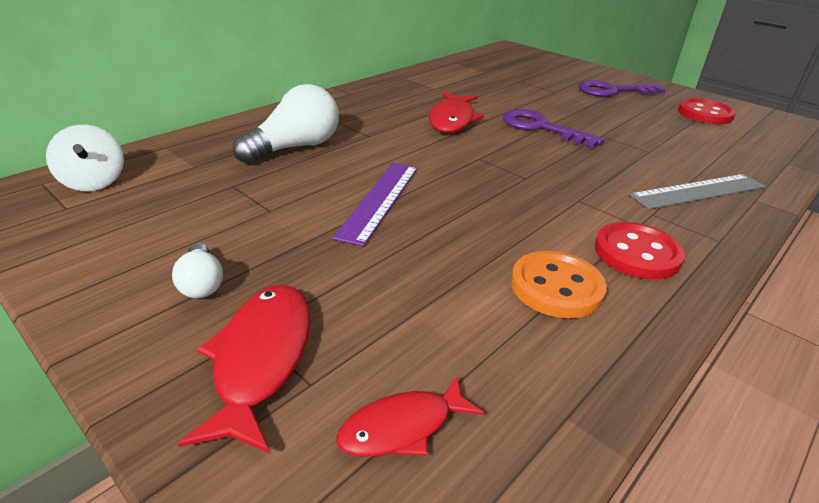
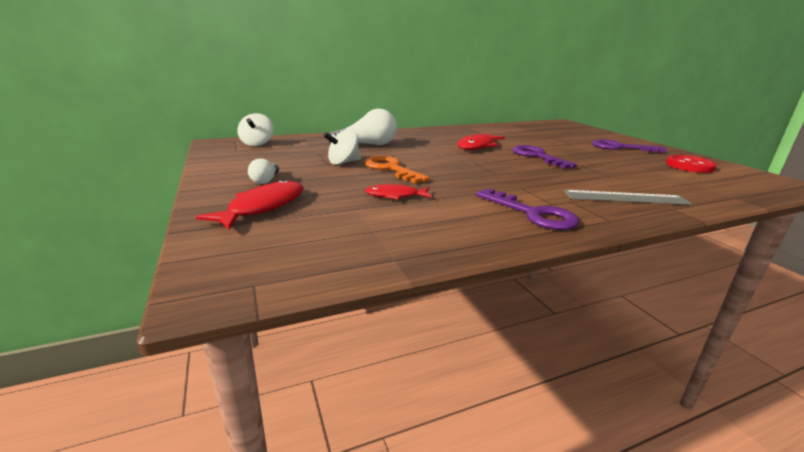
camera: 25 degrees right, 10 degrees down
purple ruler [333,163,418,246] -> orange key [364,156,430,183]
red fish [336,376,484,457] -> red fish moved to [365,184,432,200]
orange button [511,251,607,318] -> none
red button [595,222,685,279] -> purple key [476,188,580,230]
none -> white spinning top [323,129,361,165]

